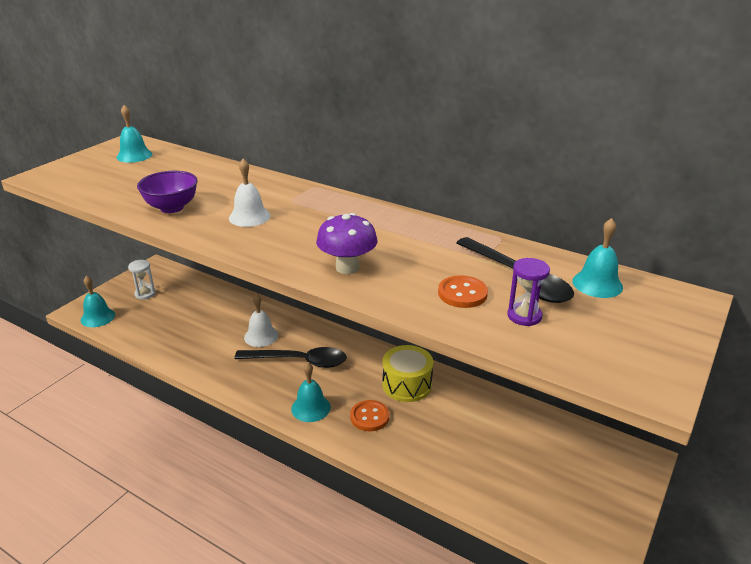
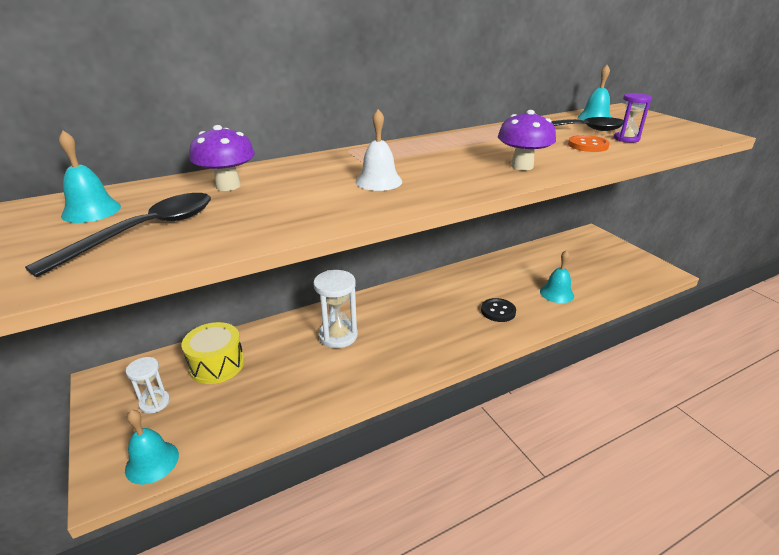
camera: 60 degrees left, 0 degrees up
purple bowl [137,171,198,213] -> none
black spoon [235,347,347,368] -> black spoon moved to [25,193,211,277]
white bell [244,293,279,347] -> white hourglass [313,270,358,348]
turquoise bell [291,362,331,422] -> turquoise bell moved to [540,250,574,303]
orange button [350,400,389,431] -> black button [481,298,516,322]
yellow drum [382,345,433,402] -> yellow drum moved to [182,322,244,384]
none -> purple mushroom [189,125,255,191]

